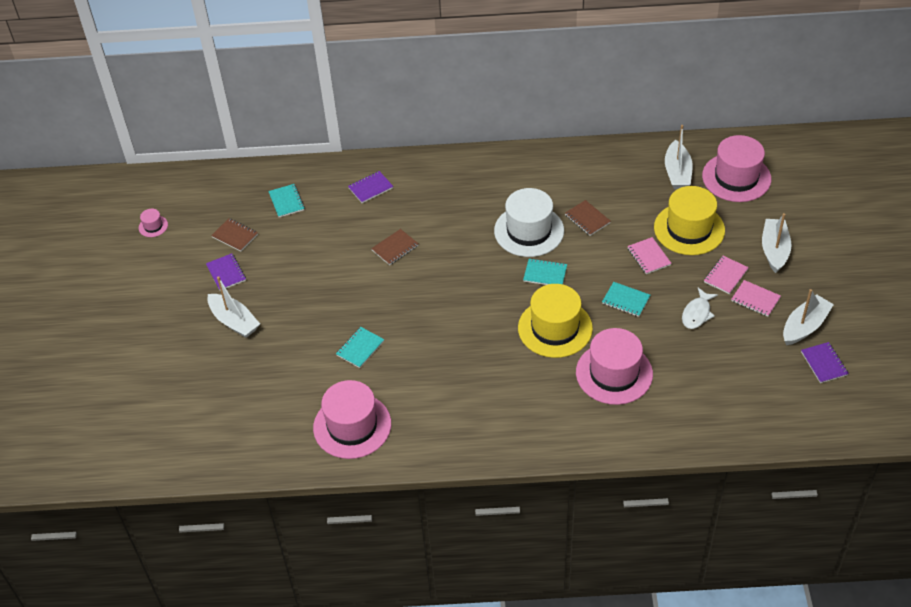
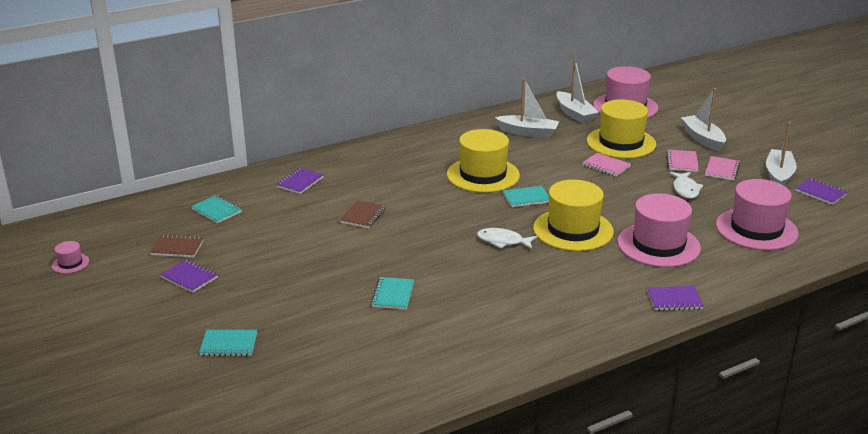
camera: 30 degrees left, 20 degrees down
white boat [207,276,260,338] -> white boat moved to [495,78,559,138]
pink hat [313,380,391,459] -> pink hat moved to [716,179,799,250]
white hat [494,188,564,257] -> yellow hat [447,129,520,193]
brown notebook [565,200,611,236] -> none
turquoise notebook [602,282,650,317] -> turquoise notebook moved to [199,330,257,356]
pink notebook [731,280,781,317] -> pink notebook turned 75 degrees counterclockwise [705,156,740,181]
none -> white fish [477,228,537,249]
none -> purple notebook [647,286,704,311]

